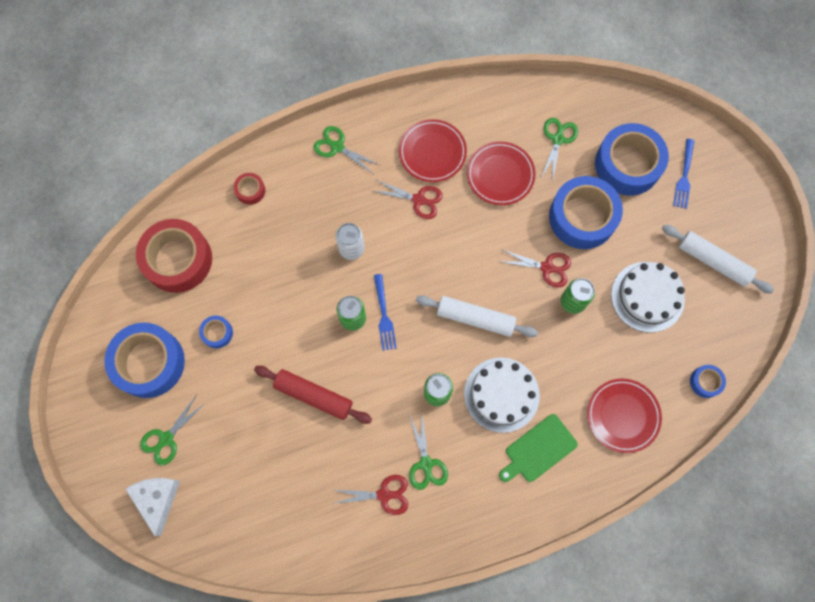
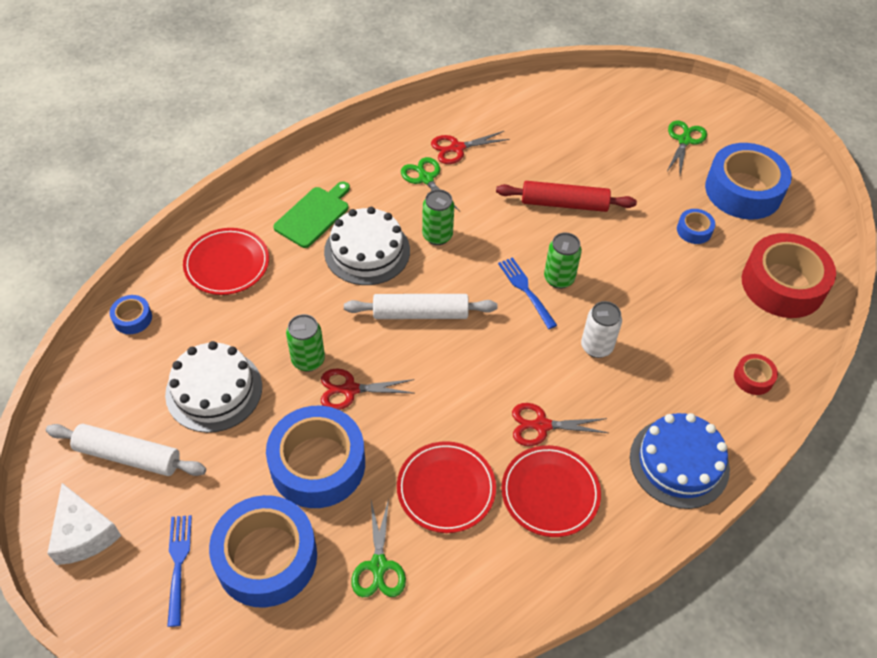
camera: 160 degrees right, 20 degrees down
white cheese [125,478,180,536] -> white cheese moved to [47,483,122,565]
green scissors [313,126,380,174] -> blue cake [630,413,730,509]

